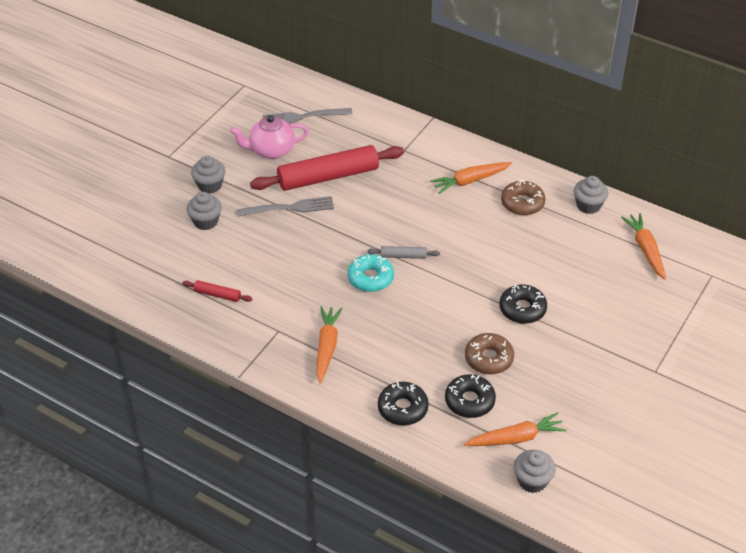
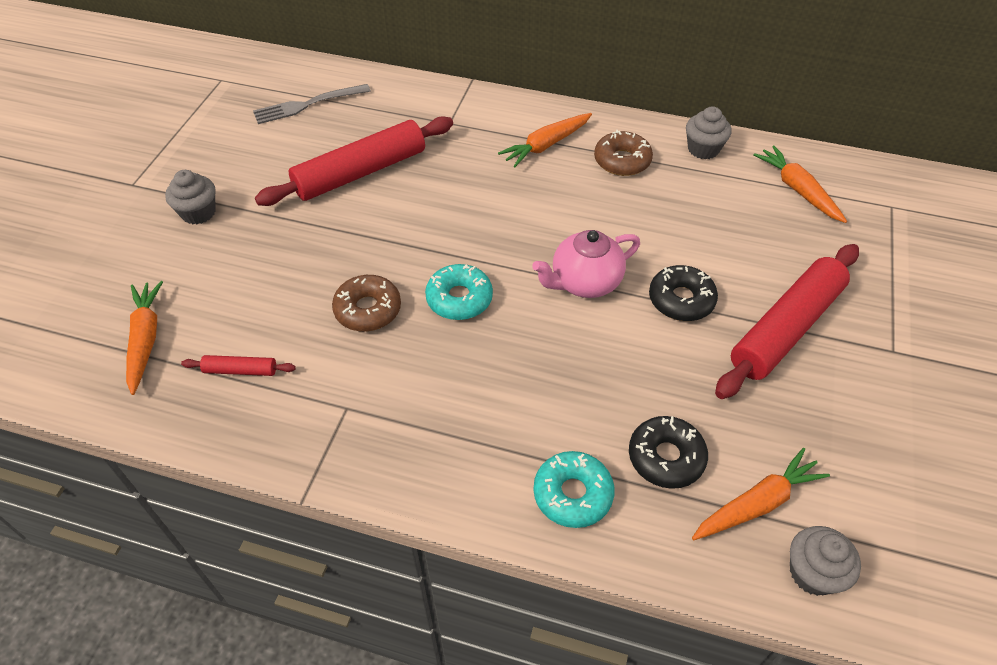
camera: 15 degrees left, 5 degrees up
grey cupcake [187,192,222,230] -> none
pink teapot [230,115,309,159] -> pink teapot moved to [532,230,640,298]
grey fork [237,196,334,217] -> none
orange carrot [316,306,343,384] -> orange carrot moved to [126,281,163,395]
grey rolling pin [367,246,440,259] -> none
black donut [378,381,429,426] -> turquoise donut [534,451,615,528]
brown donut [465,333,514,374] -> brown donut moved to [332,275,401,332]
none -> red rolling pin [715,244,859,399]

